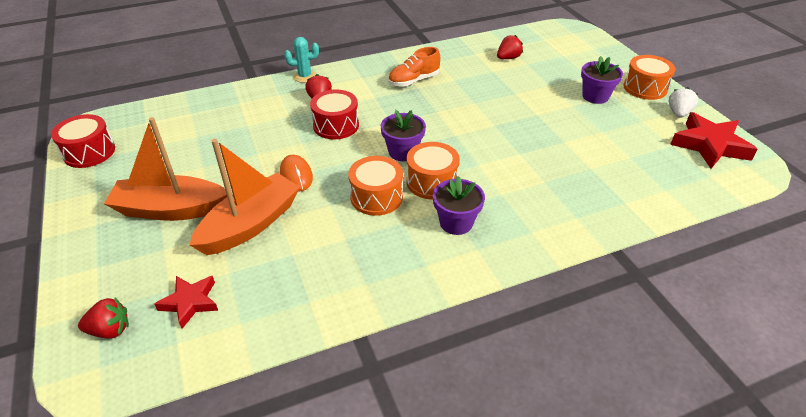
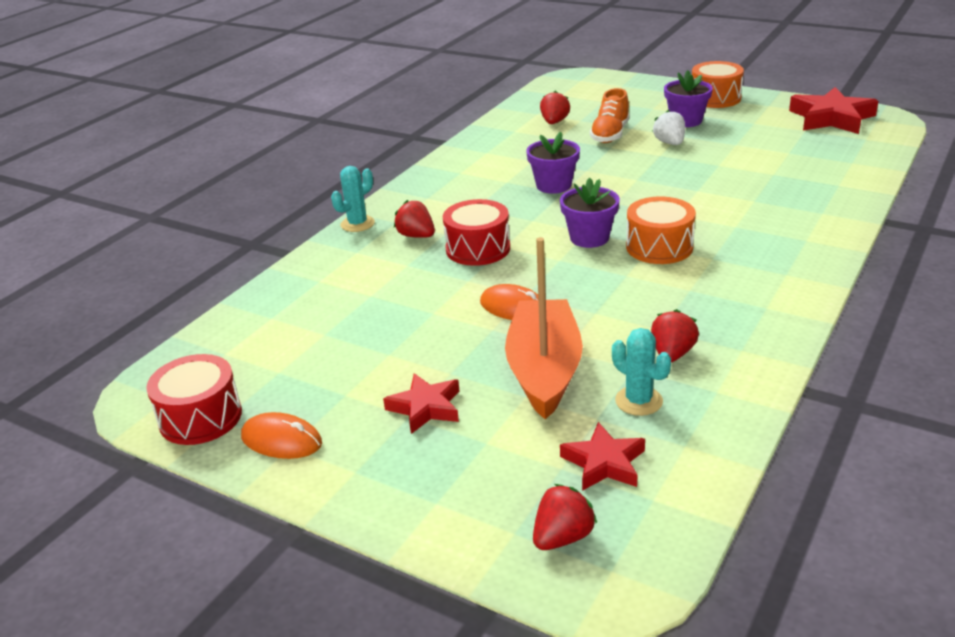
camera: 35 degrees left, 10 degrees down
orange boat [104,117,227,221] -> red star [383,373,459,434]
orange drum [348,156,403,216] -> none
orange shoe [388,47,440,87] -> orange shoe moved to [590,88,630,143]
purple flower pot [433,176,485,235] -> purple flower pot moved to [526,132,580,194]
white strawberry [668,87,698,118] -> white strawberry moved to [652,110,685,145]
none -> orange mouse [241,412,322,459]
none -> turquoise cactus [612,328,671,416]
none -> red strawberry [651,309,699,363]

